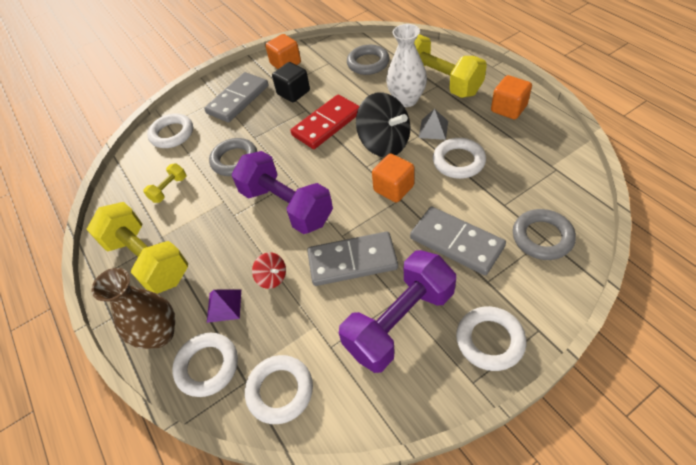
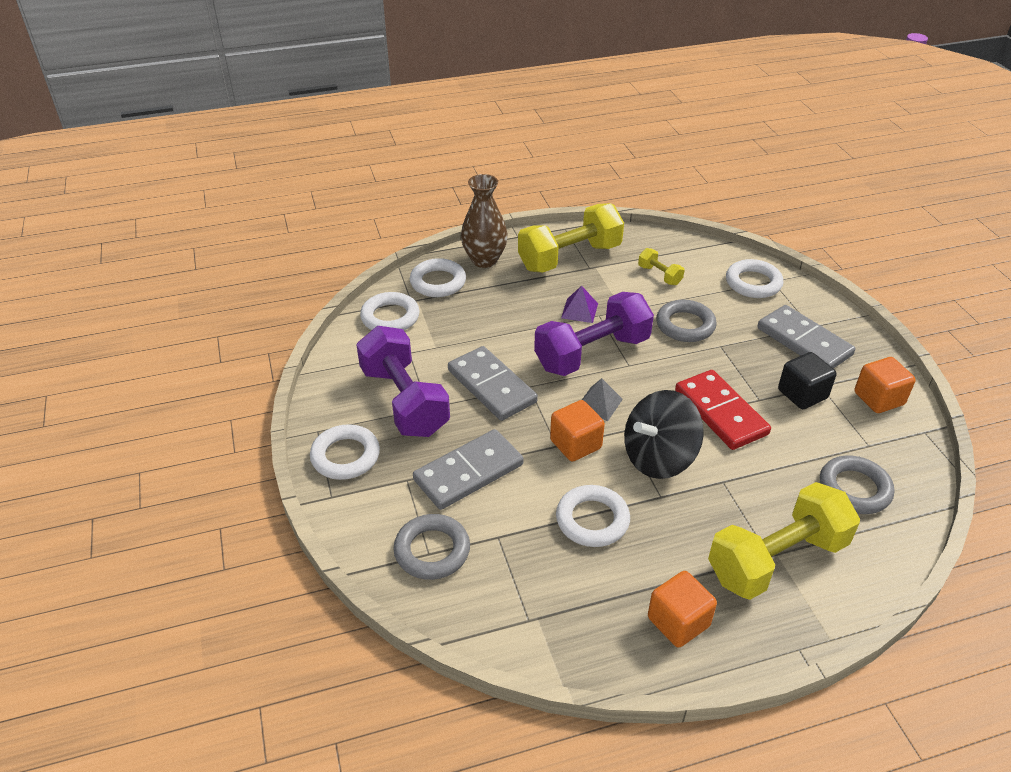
camera: 100 degrees right, 10 degrees down
purple pyramid [207,290,241,323] -> purple pyramid moved to [561,286,598,323]
red spinning top [252,252,286,289] -> none
grey domino [307,231,398,286] -> grey domino turned 45 degrees counterclockwise [448,346,538,421]
white vase [386,24,427,107] -> none
grey pyramid [419,109,448,140] -> grey pyramid moved to [582,378,623,421]

